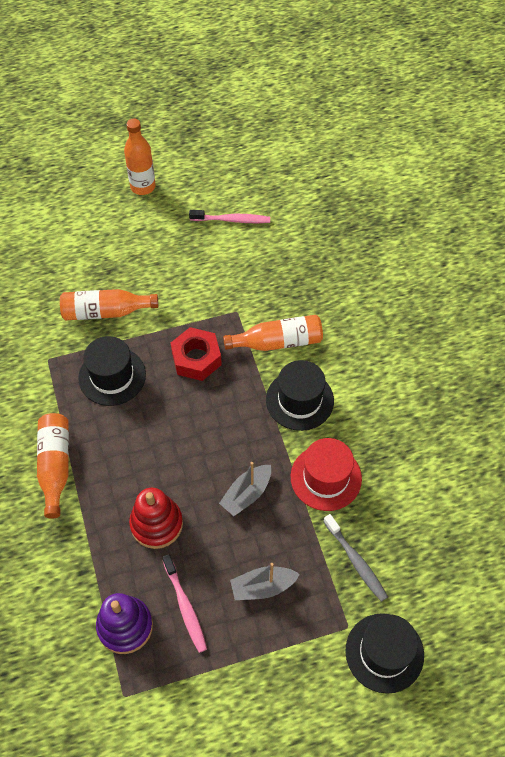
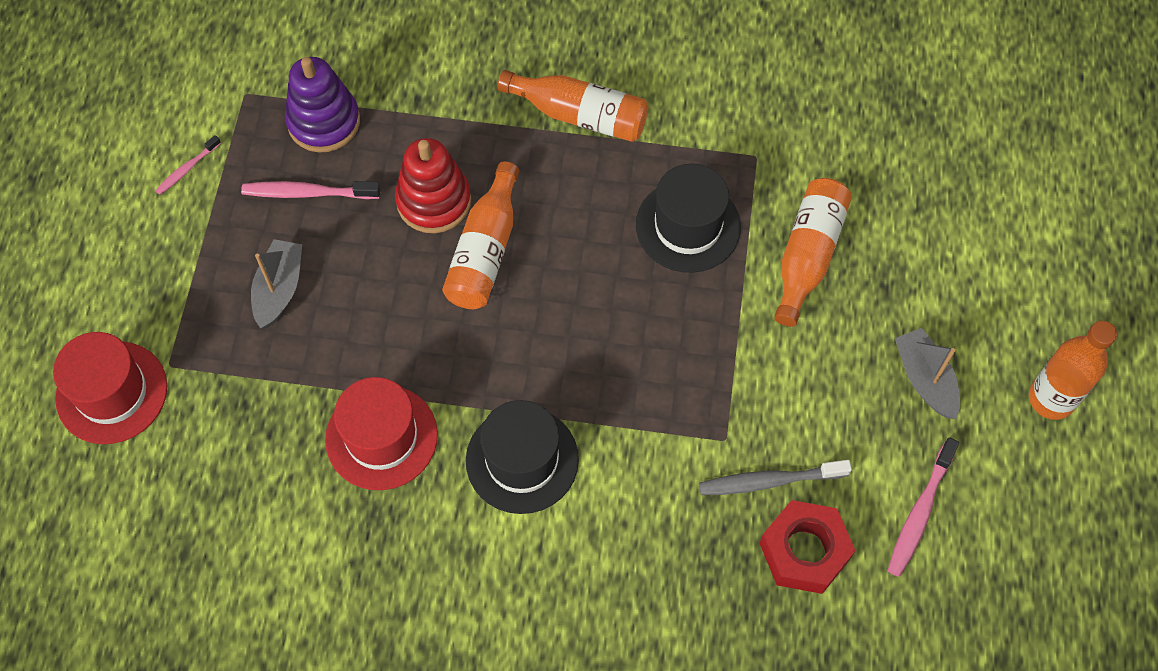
camera: 115 degrees right, 5 degrees up
red nut [171,327,222,381] -> red nut moved to [759,500,856,594]
grey boat [219,462,271,516] -> grey boat moved to [895,328,960,419]
orange bottle [223,315,323,351] -> orange bottle moved to [442,161,520,309]
grey toothbrush [323,514,388,602] -> grey toothbrush moved to [699,460,852,495]
black hat [345,613,424,694] -> red hat [53,332,167,444]
none -> pink toothbrush [155,135,221,195]

